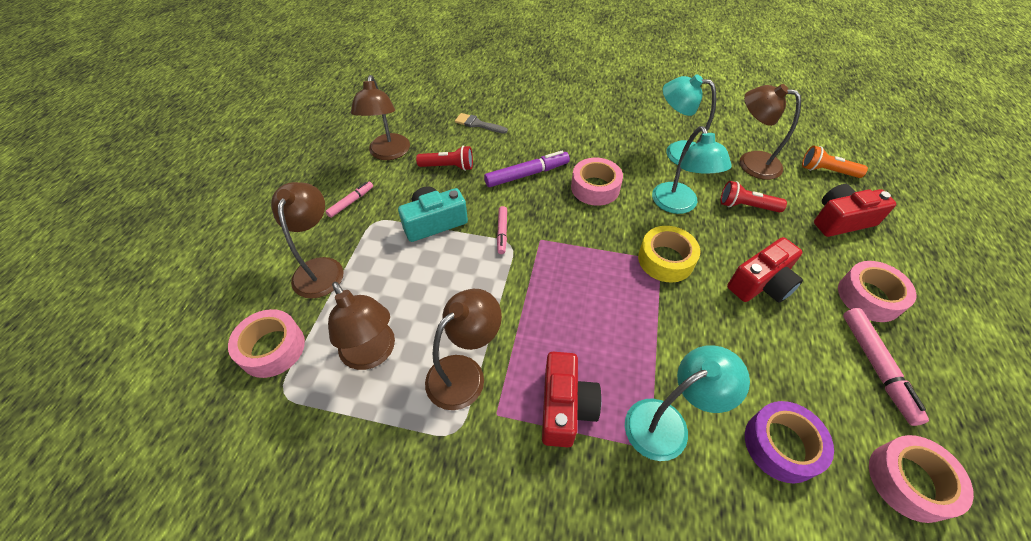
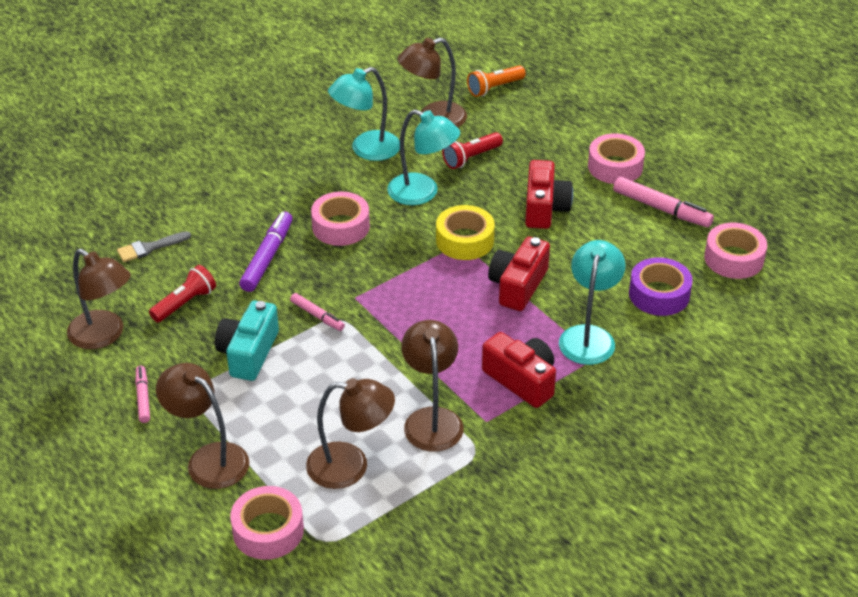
camera: 50 degrees left, 10 degrees down
red camera [814,184,896,237] -> red camera moved to [488,237,550,311]

